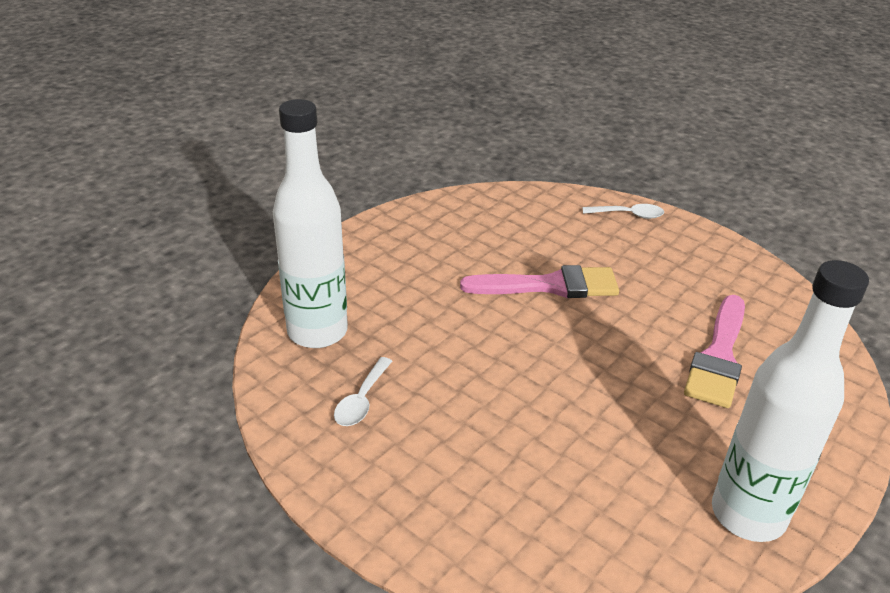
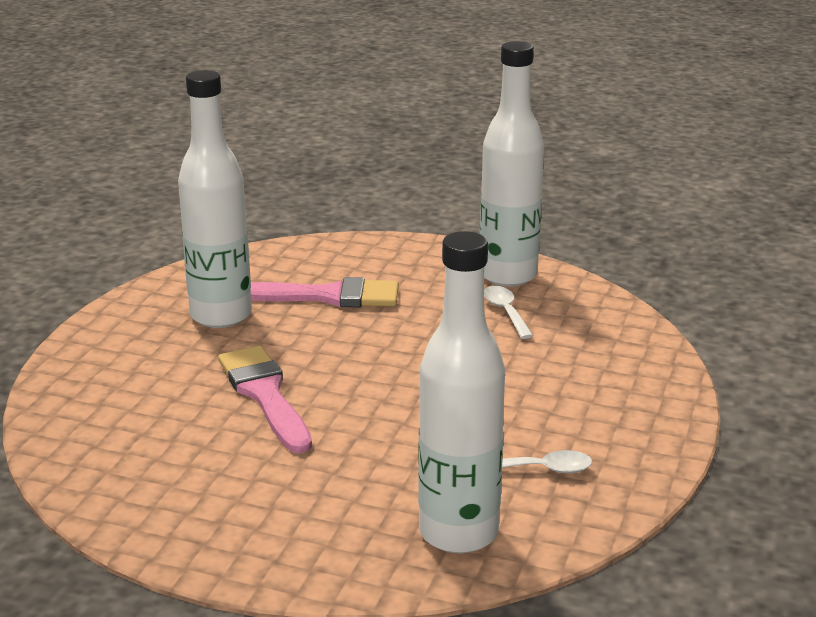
camera: 110 degrees left, 10 degrees down
white spoon [583,204,664,219] -> white spoon moved to [484,286,533,339]
none -> white bottle [178,70,252,328]

